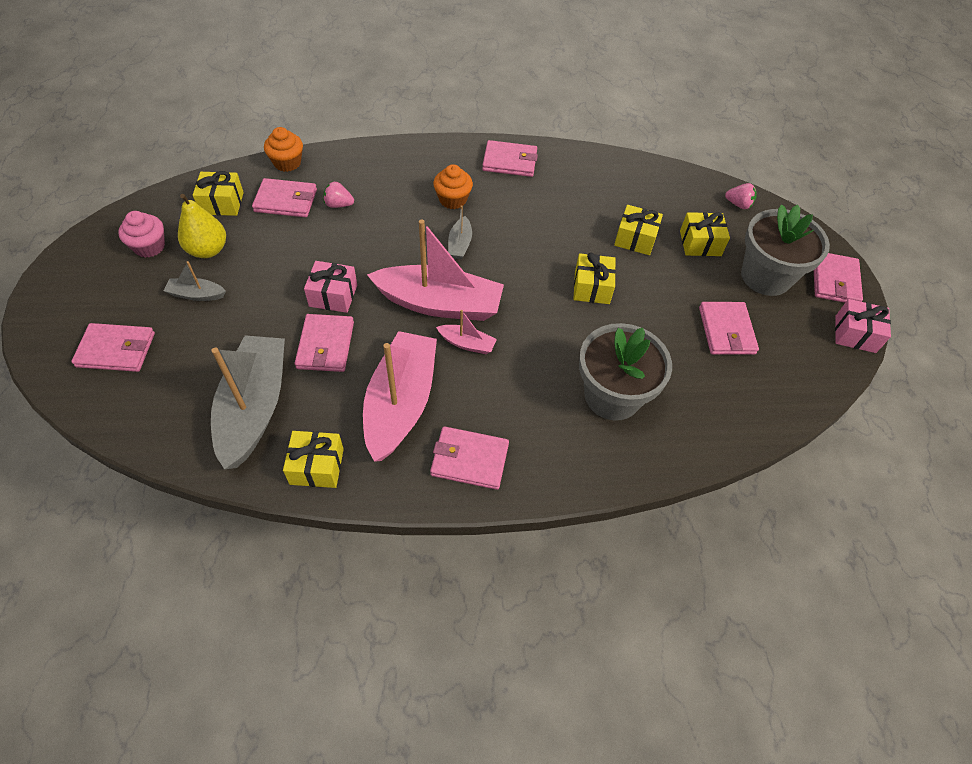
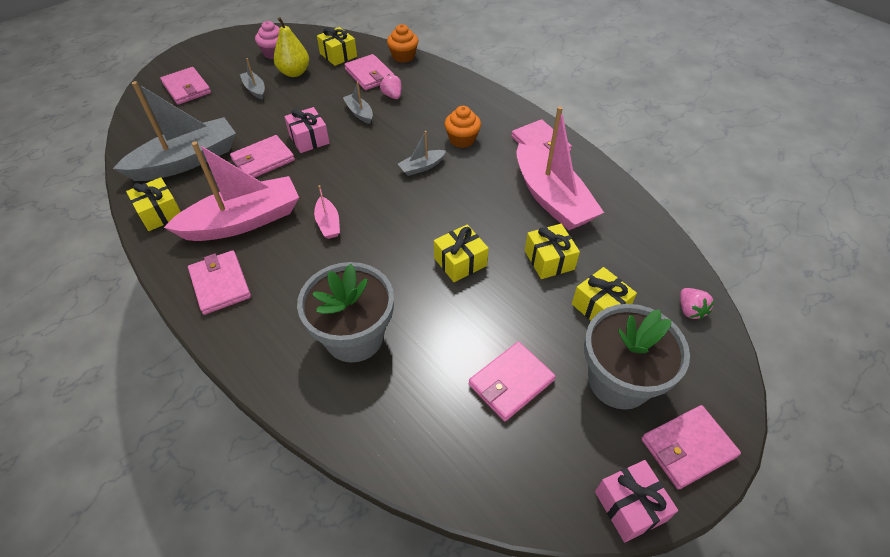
camera: 55 degrees right, 5 degrees down
pink boat [367,219,504,321] -> pink boat moved to [516,106,604,231]
none -> grey boat [343,81,373,124]

